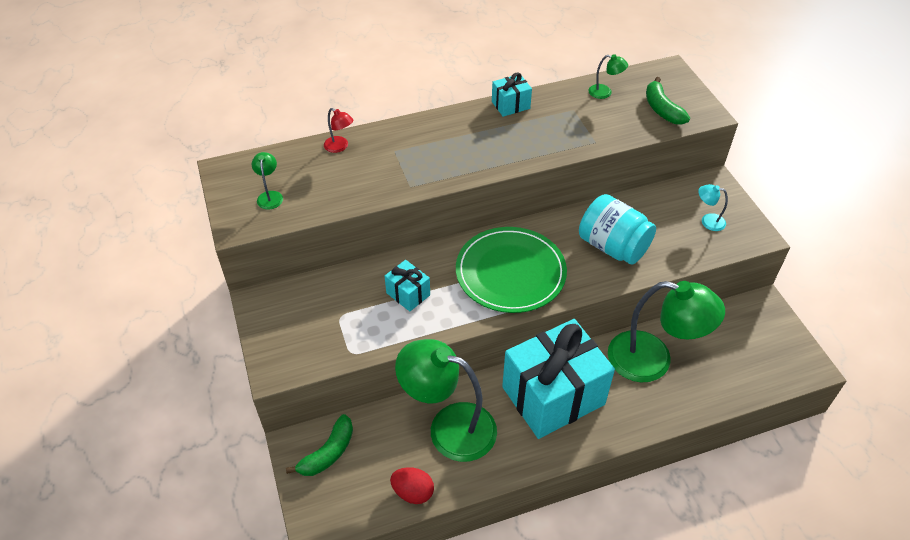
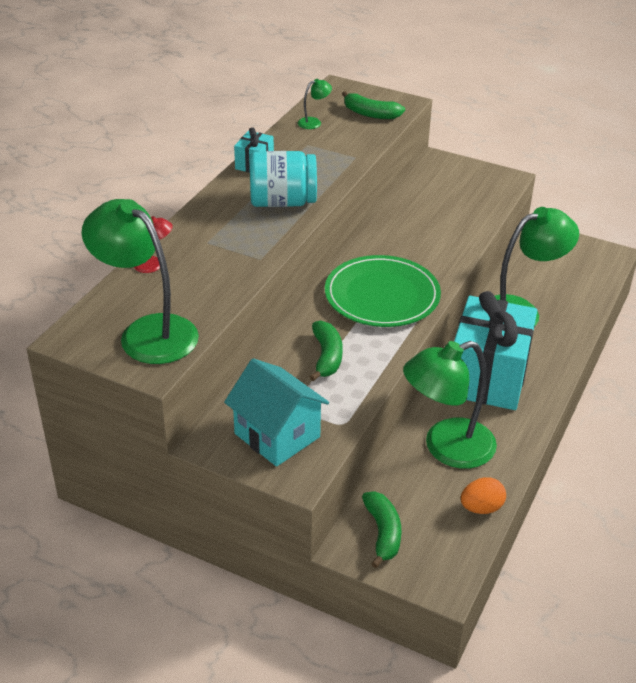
camera: 45 degrees left, 10 degrees down
green lamp [252,152,283,209] -> green lamp [81,199,199,364], size x2.47
turquoise gift [385,260,430,312] -> green banana [310,320,343,381]
red egg [390,467,434,504] -> orange egg [461,477,506,514]
turquoise jar [579,194,656,264] -> turquoise jar moved to [250,151,317,207]
turquoise lamp [698,184,728,231] -> none
none -> turquoise house [224,358,329,467]

